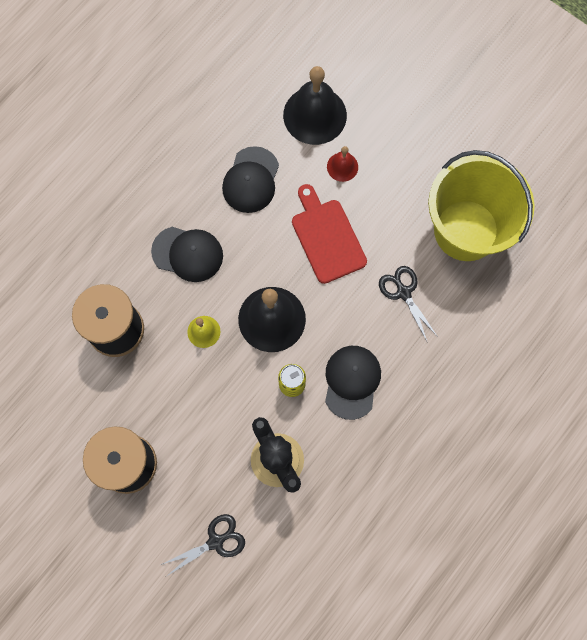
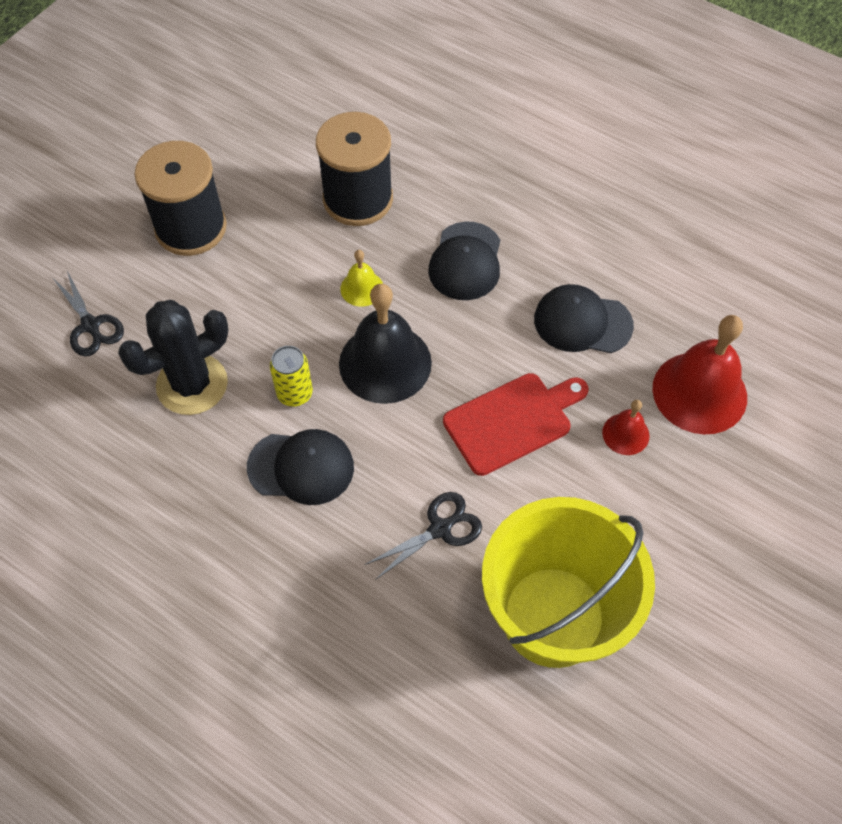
camera: 85 degrees right, 15 degrees down
black bell [283,66,347,145] -> red bell [653,315,747,435]

